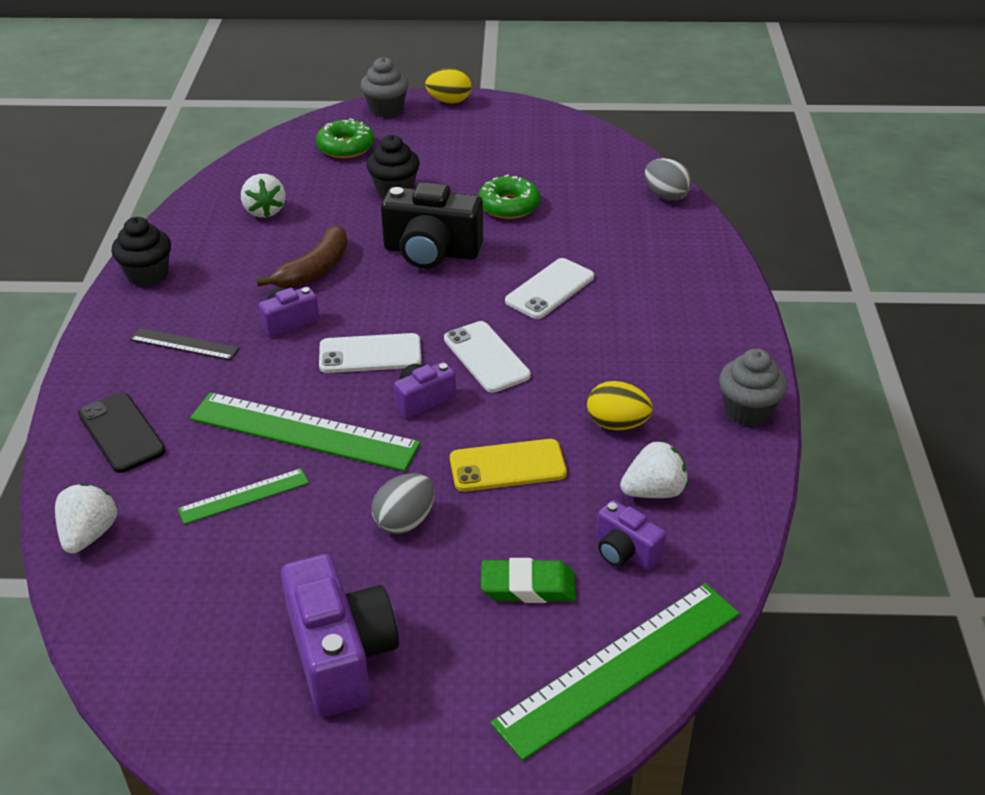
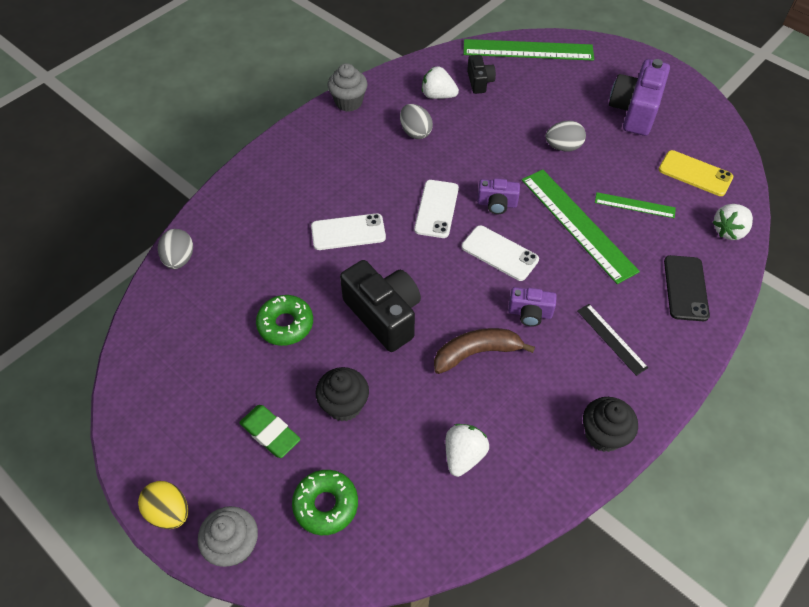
camera: 140 degrees left, 15 degrees up
yellow phone [450,439,567,492] -> yellow phone moved to [659,150,733,196]
green eraser [481,558,576,603] -> green eraser moved to [239,405,301,458]
yellow egg [587,381,653,430] -> grey egg [400,104,433,139]
purple camera [597,500,666,570] -> black camera [467,55,496,94]

